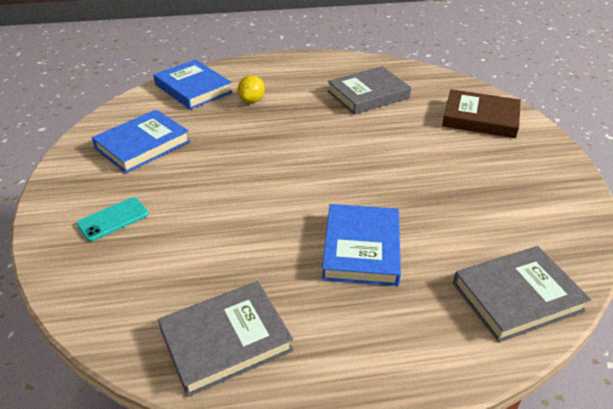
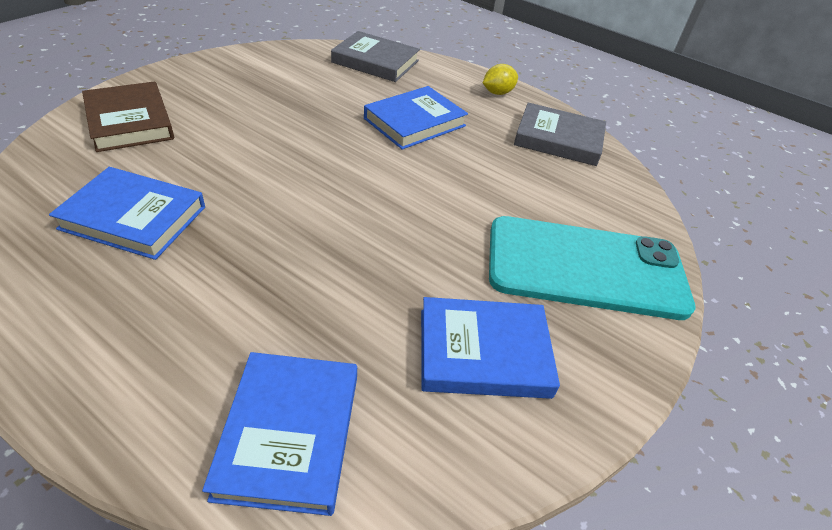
camera: 140 degrees left, 5 degrees up
turquoise phone [76,197,149,241] -> turquoise phone [489,216,696,320], size x2.49
yellow lemon [238,75,265,103] -> yellow lemon moved to [483,64,518,95]
grey book [328,66,411,114] -> blue book [49,167,205,260]

